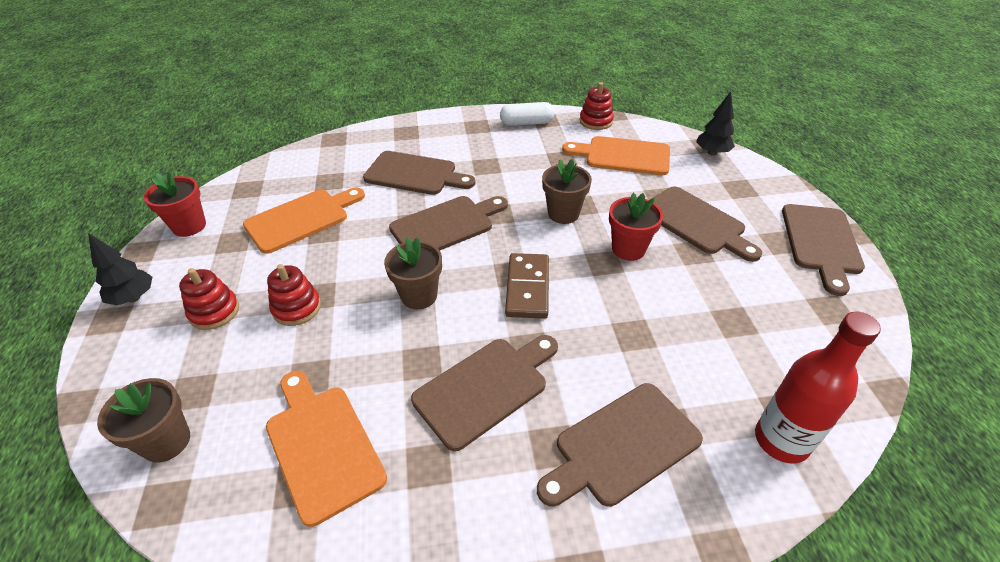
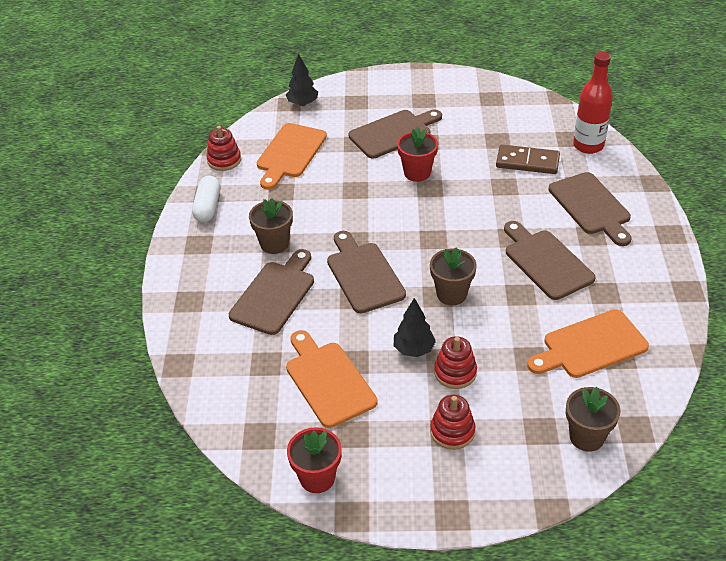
camera: 80 degrees left, 0 degrees up
black tree [88,233,152,305] -> black tree moved to [394,298,436,357]
brown domino [505,253,549,319] -> brown domino moved to [496,145,560,174]
brown flower pot [542,159,592,224] -> brown flower pot moved to [249,198,293,254]
brown cutting board [782,204,865,296] -> none

